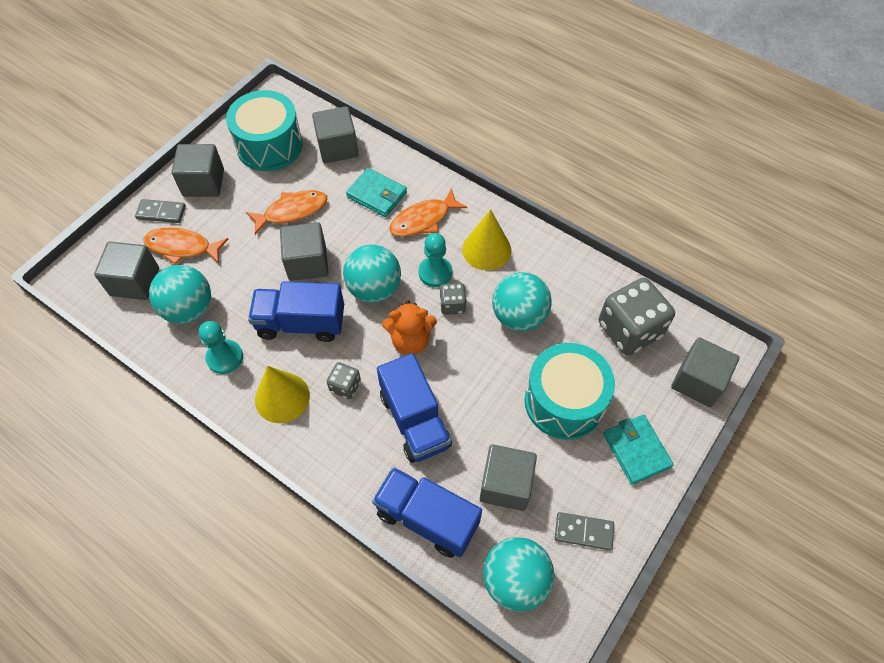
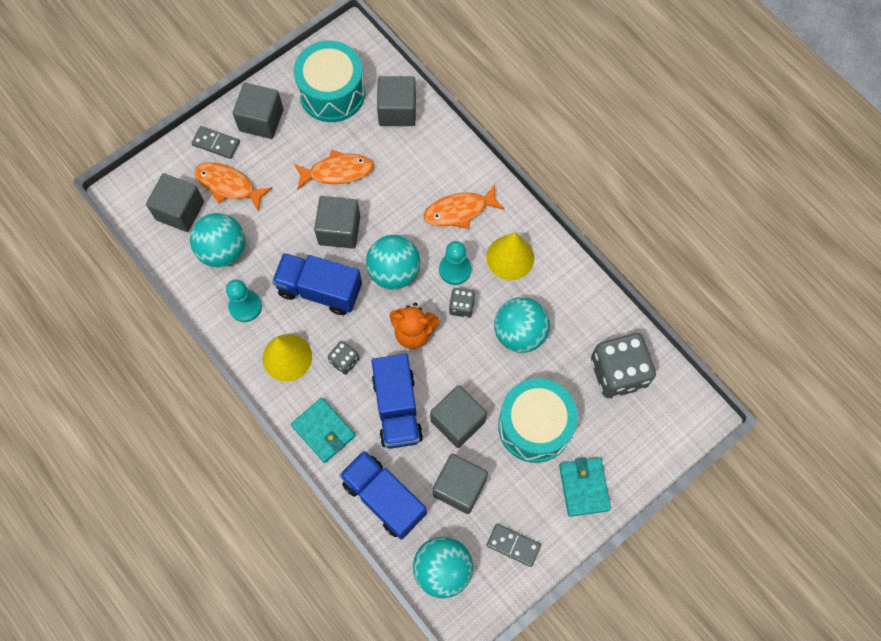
camera: 15 degrees right, 10 degrees up
turquoise wallet [346,168,407,217] -> turquoise wallet moved to [291,398,356,463]
grey cube [671,337,739,407] -> grey cube moved to [430,385,487,448]

